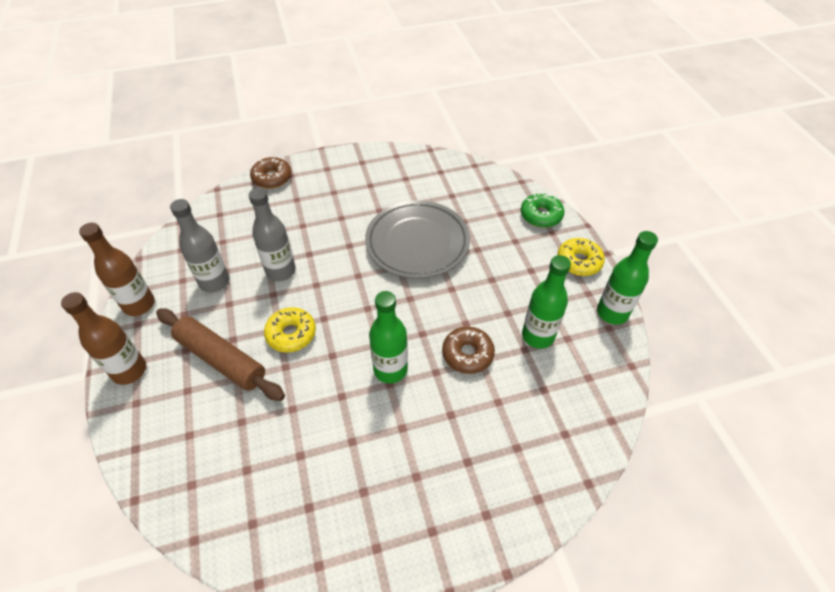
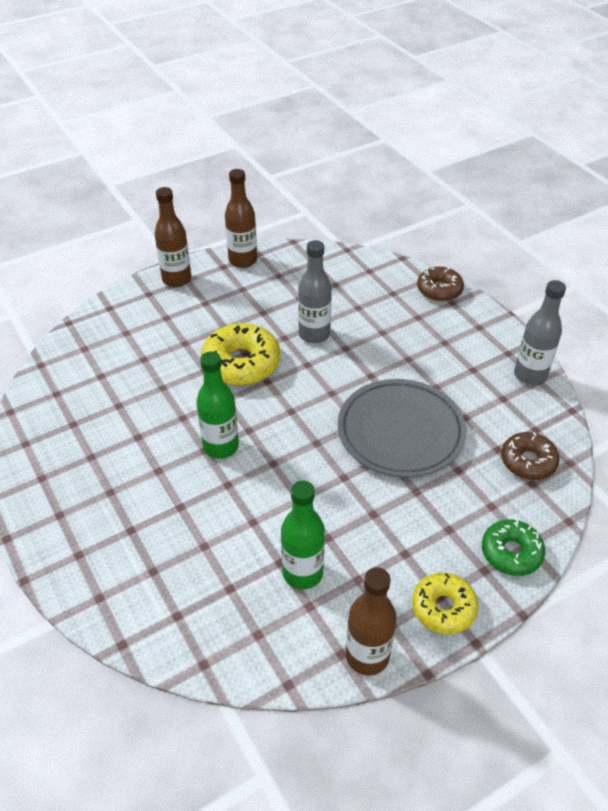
camera: 75 degrees right, 5 degrees down
brown rolling pin [156,308,285,401] -> none
grey bottle [170,199,230,293] -> grey bottle moved to [514,280,566,385]
yellow donut [264,307,316,353] -> yellow donut [201,323,280,386], size x1.56
brown donut [442,327,495,374] -> brown donut moved to [501,432,560,480]
green bottle [597,231,658,325] -> brown bottle [346,567,397,676]

